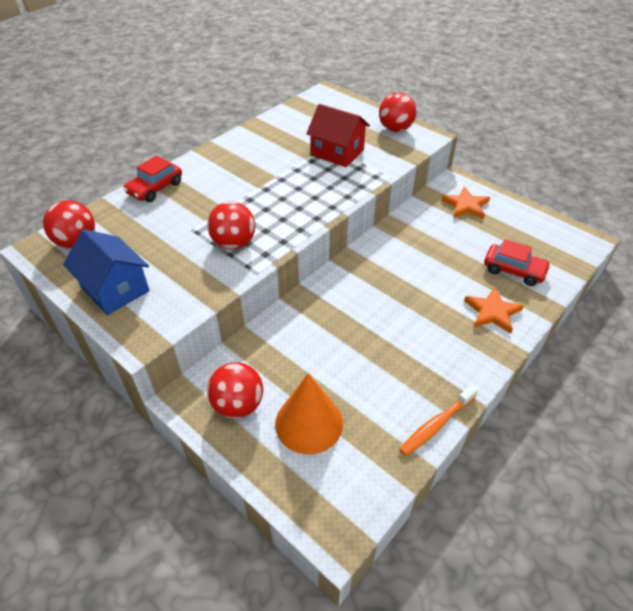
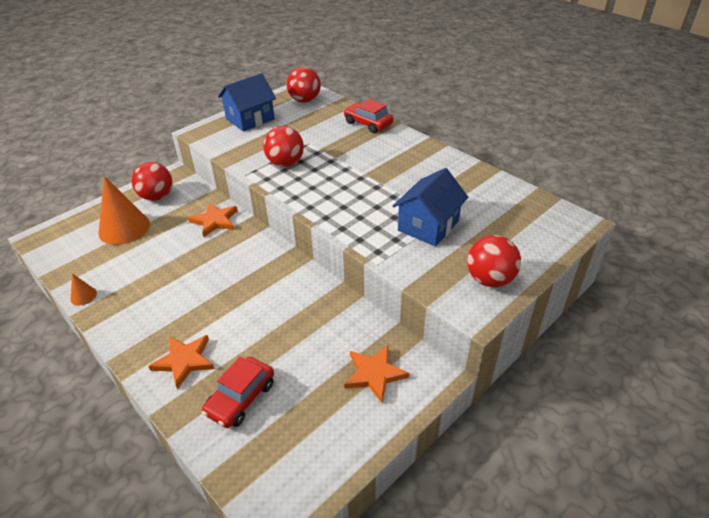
camera: 95 degrees right, 5 degrees down
red house [306,104,370,167] -> blue house [393,168,469,247]
orange toothbrush [399,384,478,456] -> orange cone [71,273,97,305]
none -> orange star [188,202,238,237]

